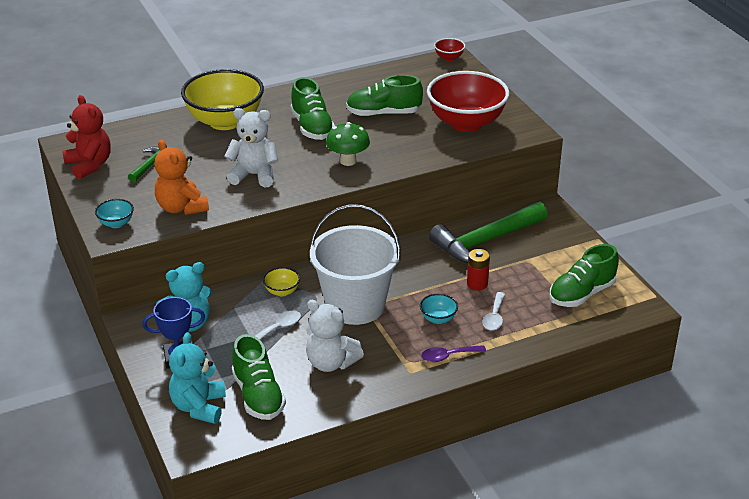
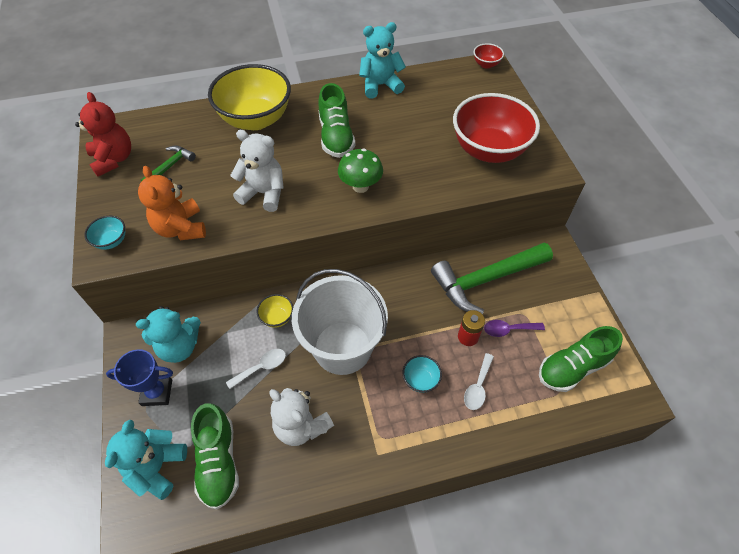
camera: 10 degrees right, 20 degrees up
green shoe [346,75,423,117] -> none
purple spoon [421,345,486,362] -> purple spoon moved to [484,320,545,337]
none -> turquoise teddy bear [359,22,406,99]

